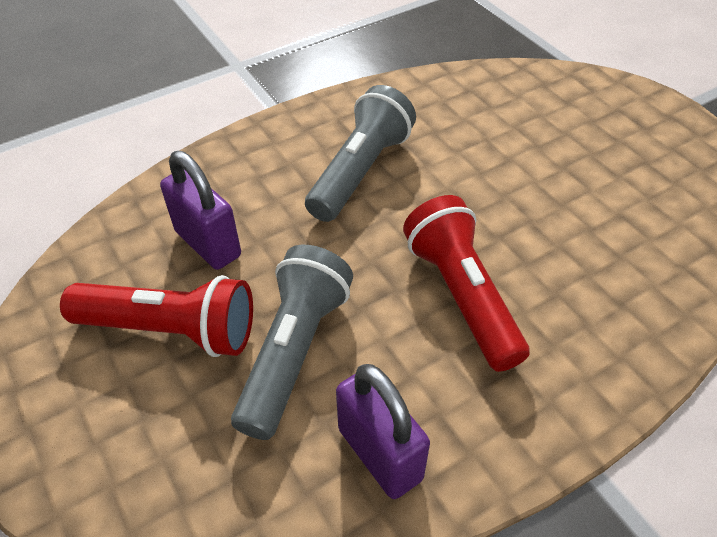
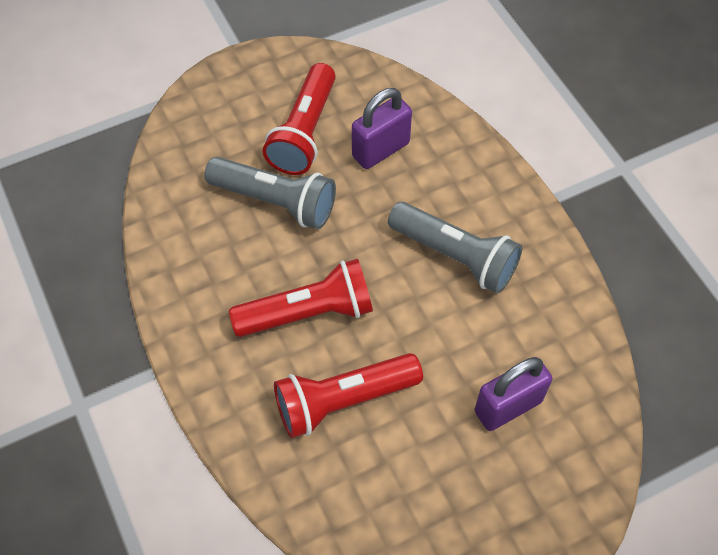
camera: 95 degrees right, 10 degrees up
purple padlock [336,364,430,499] -> purple padlock moved to [475,357,552,431]
none -> red flashlight [274,353,423,438]

